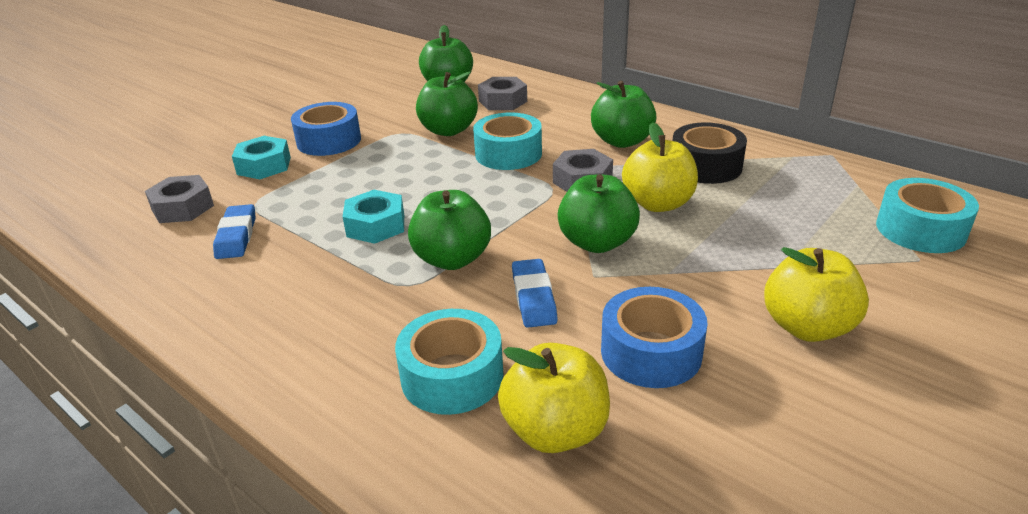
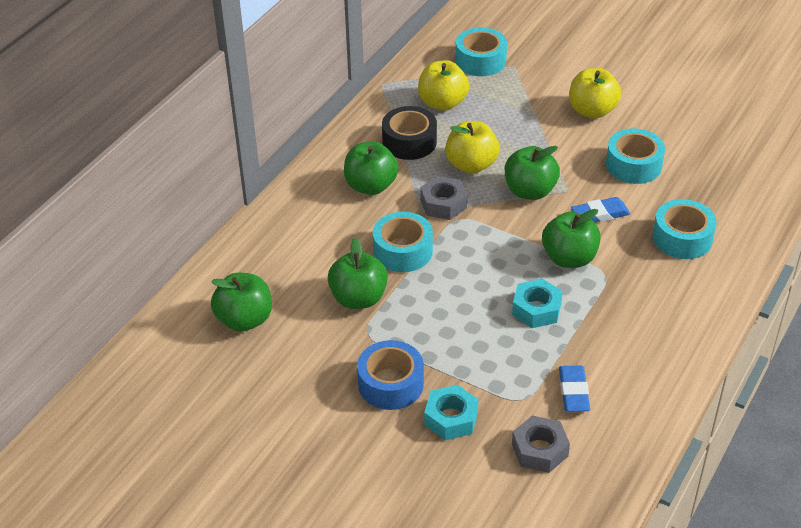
camera: 100 degrees left, 10 degrees up
blue eraser [213,204,256,259] -> blue eraser turned 75 degrees counterclockwise [559,366,590,412]
grey nut [478,77,527,110] -> none
yellow apple [498,343,610,453] -> yellow apple moved to [418,60,469,111]
blue tape [601,287,708,388] -> turquoise tape [606,128,665,184]

